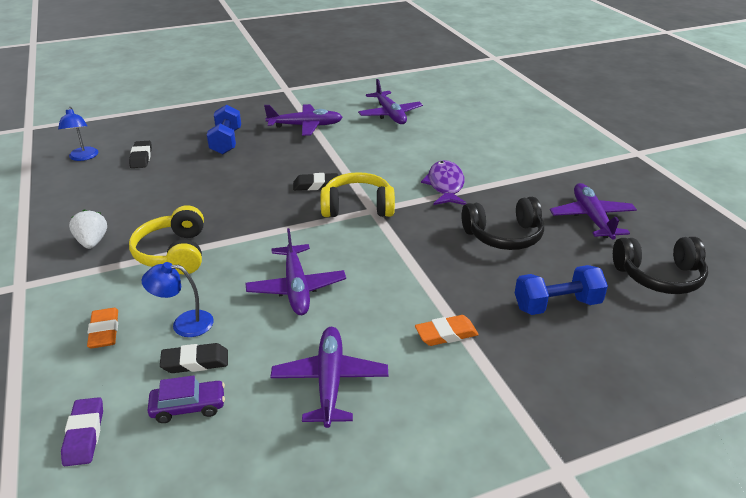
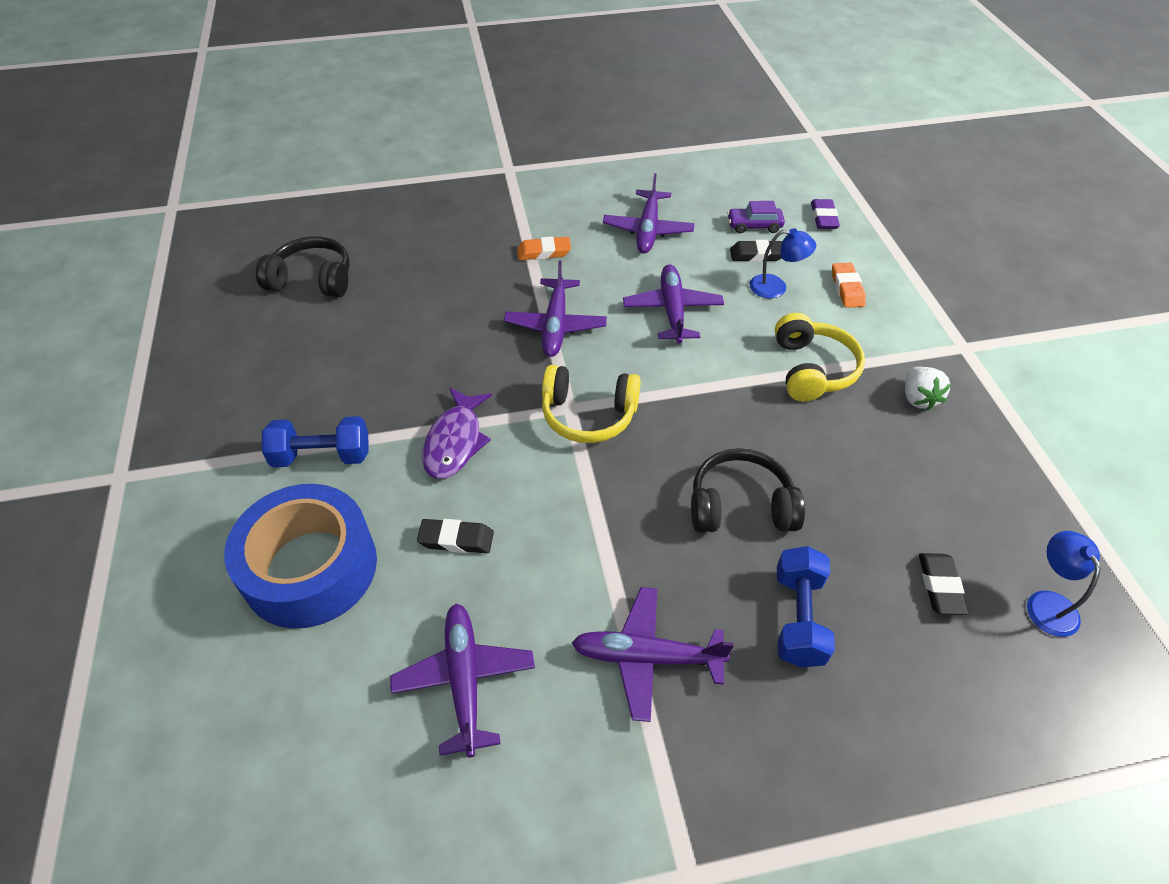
camera: 170 degrees left, 15 degrees up
black eraser [293,173,338,190] -> black eraser moved to [417,519,494,553]
black headphones [462,197,544,250] -> black headphones moved to [691,448,805,533]
blue dumbbell [515,265,608,315] -> blue dumbbell moved to [262,416,369,468]
purple plane [550,183,637,240] -> purple plane moved to [504,261,607,357]
none -> blue tape [224,484,377,629]

